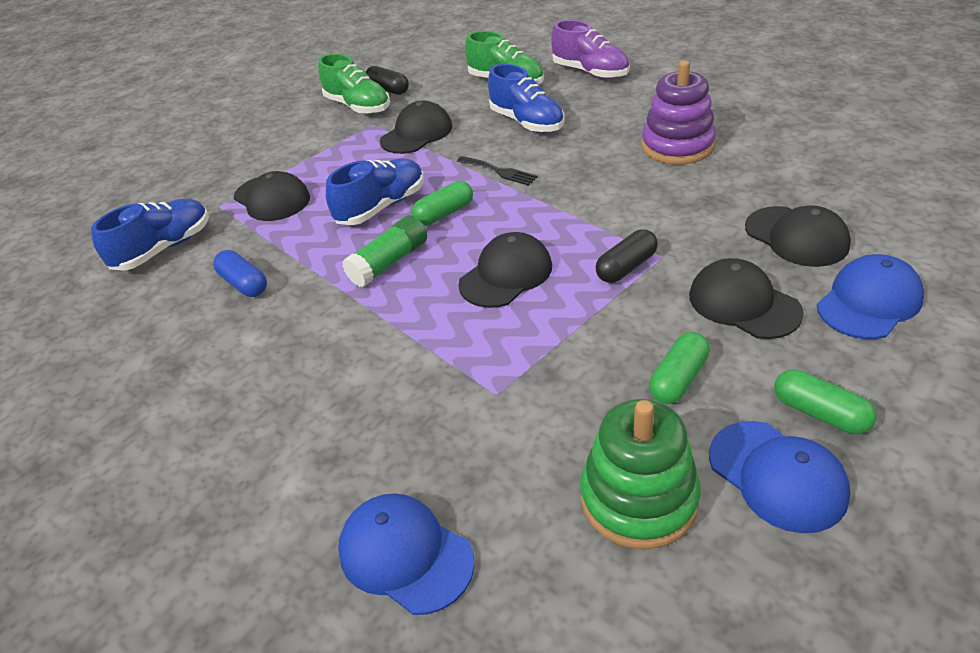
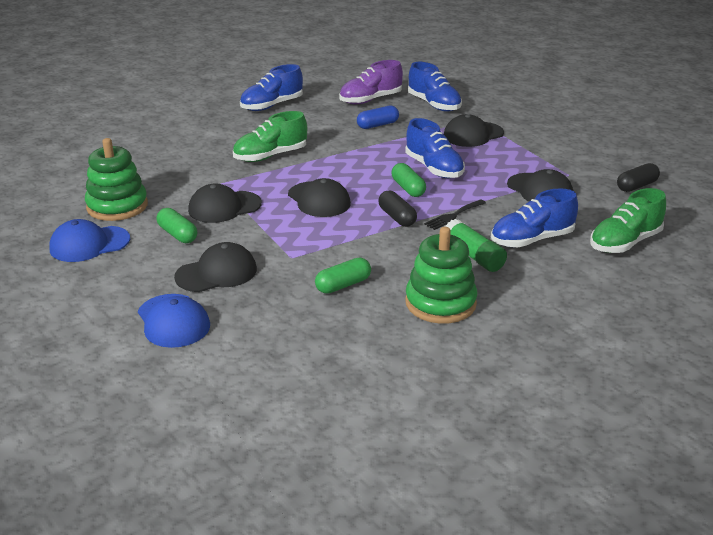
camera: 100 degrees right, 10 degrees down
green shoe [318,54,390,115] -> green shoe moved to [233,111,307,162]
blue cap [338,493,475,615] -> none
green glue stick [342,215,427,287] -> green glue stick moved to [445,219,507,272]
purple shoe [551,20,630,79] -> purple shoe moved to [339,60,403,104]
black capsule [596,229,658,283] -> black capsule moved to [378,191,417,227]
purple stacking toy [641,61,716,165] -> green stacking toy [405,227,477,324]
black cap [745,205,851,267] -> black cap moved to [188,184,262,223]
green capsule [774,369,877,434] -> green capsule moved to [315,258,371,294]
none -> blue shoe [240,64,303,111]

